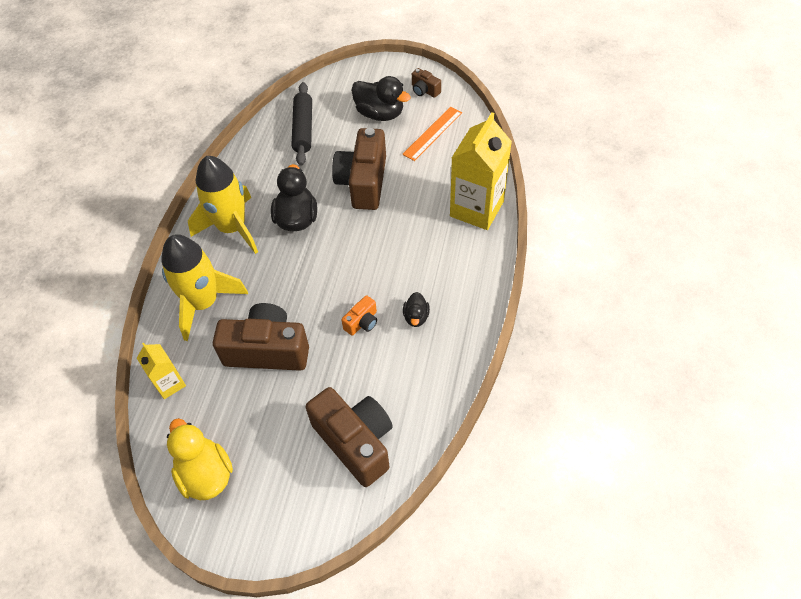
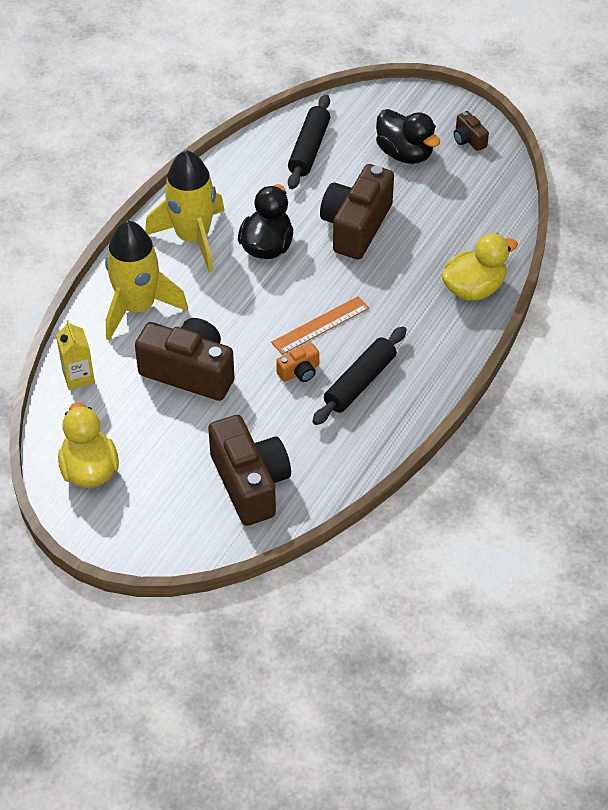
camera: 15 degrees right, 5 degrees down
orange ruler [402,107,462,161] -> orange ruler moved to [271,296,369,355]
black duck [403,292,430,327] -> black rolling pin [312,326,407,425]
yellow carton [450,112,512,230] -> yellow duck [442,233,518,301]

